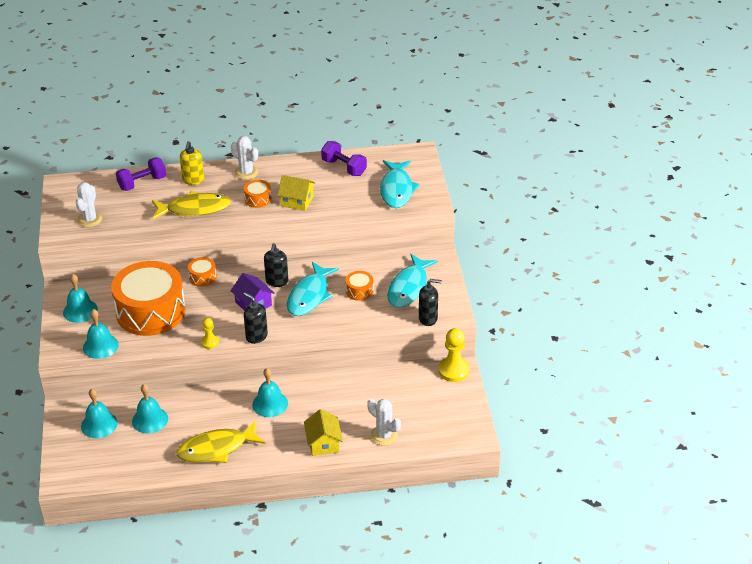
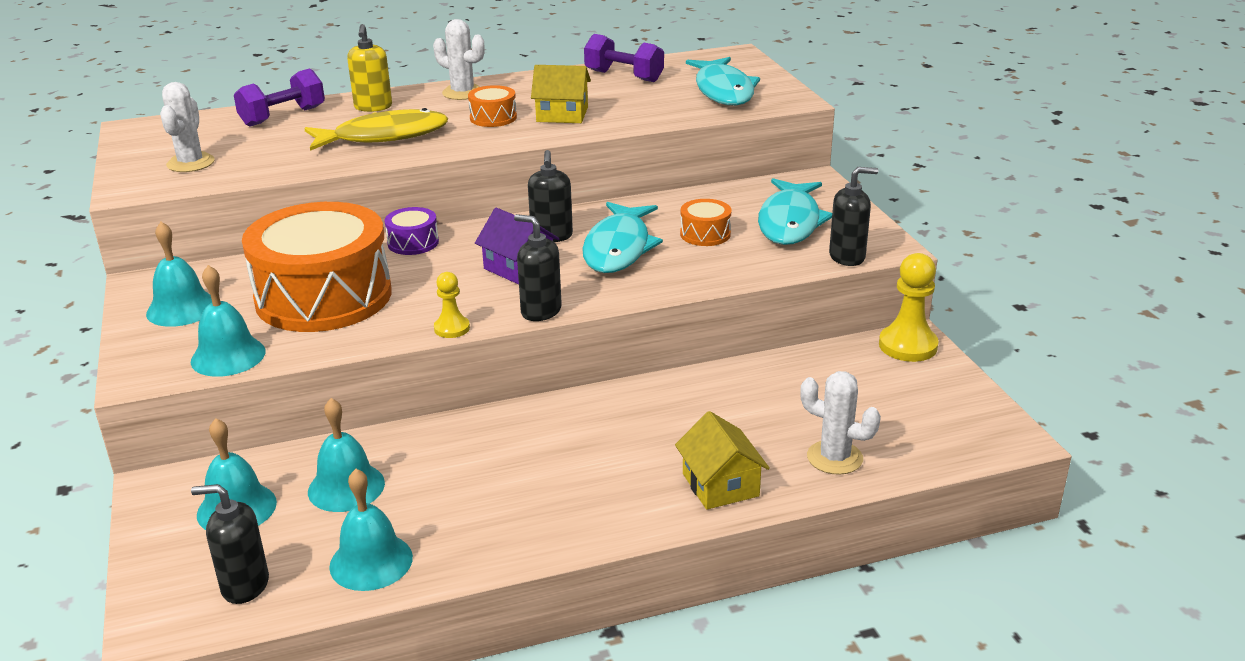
camera: 10 degrees left, 10 degrees down
yellow fish [176,420,266,463] -> none
orange drum [188,257,217,287] -> purple drum [384,207,439,255]
turquoise bell [252,368,288,417] -> turquoise bell moved to [329,469,413,591]
none -> black soap dispenser [191,484,269,604]

